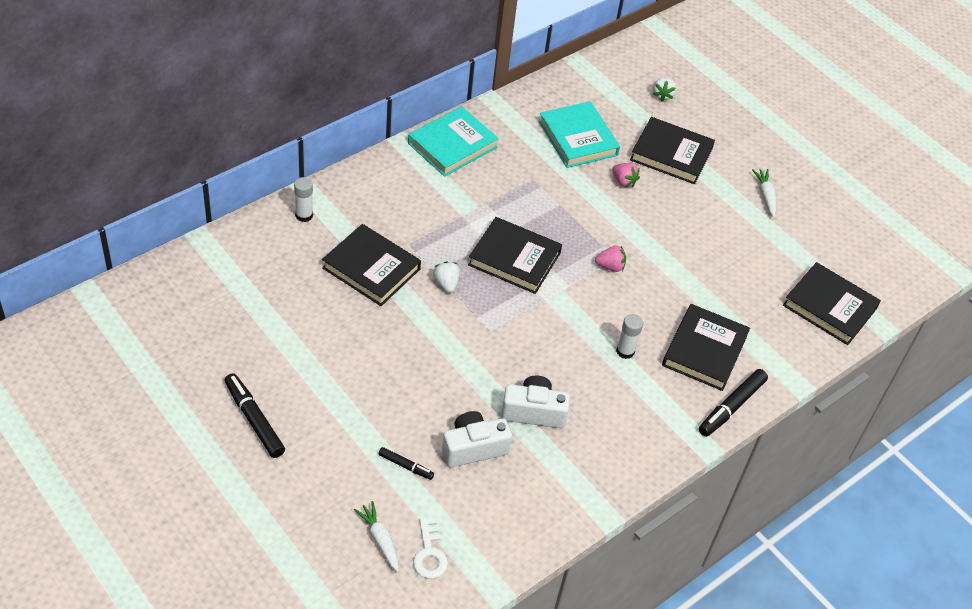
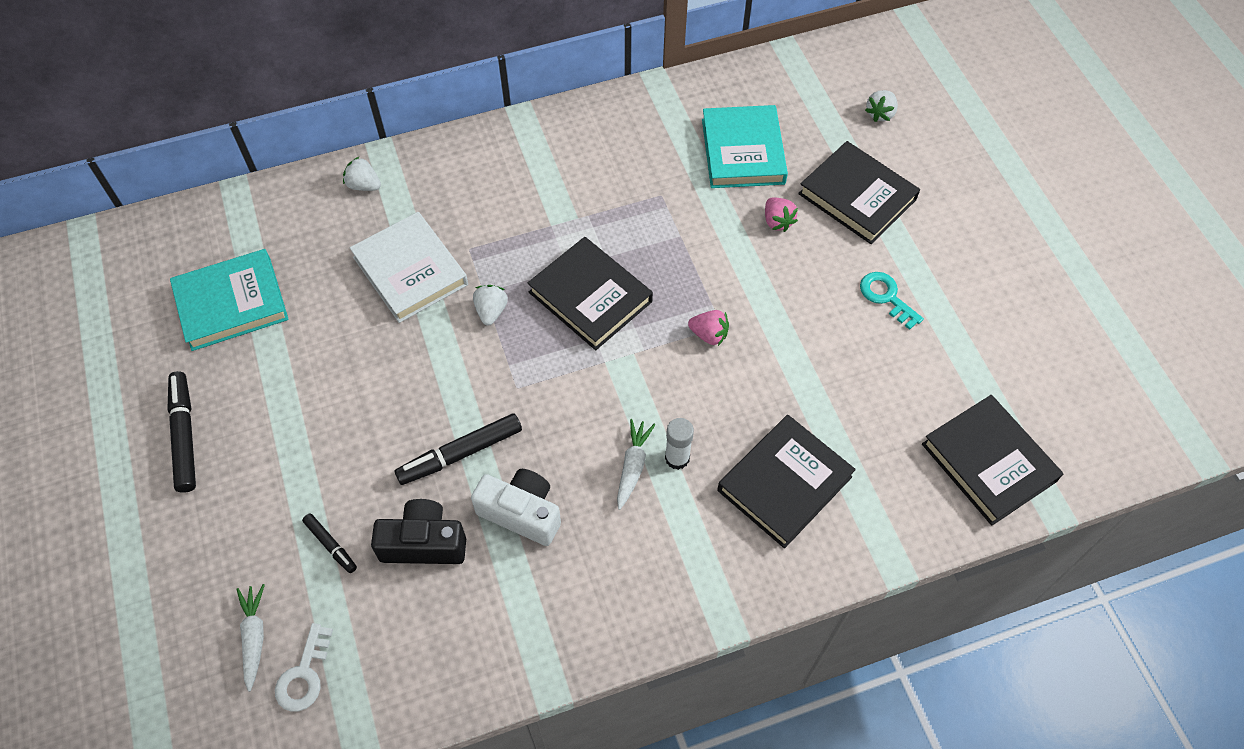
camera: 25 degrees right, 10 degrees up
white glue stick [294,177,313,222] -> white strawberry [343,157,381,191]
black book [322,224,421,306] -> white book [350,212,468,323]
turquoise book [408,106,499,177] -> turquoise book moved to [170,249,289,351]
white camera [442,411,512,467] -> black camera [371,499,466,564]
black marker [699,369,768,437] -> black marker moved to [395,413,522,485]
white carrot [752,169,776,218] -> white carrot moved to [617,419,655,510]
none -> turquoise key [860,272,924,330]

